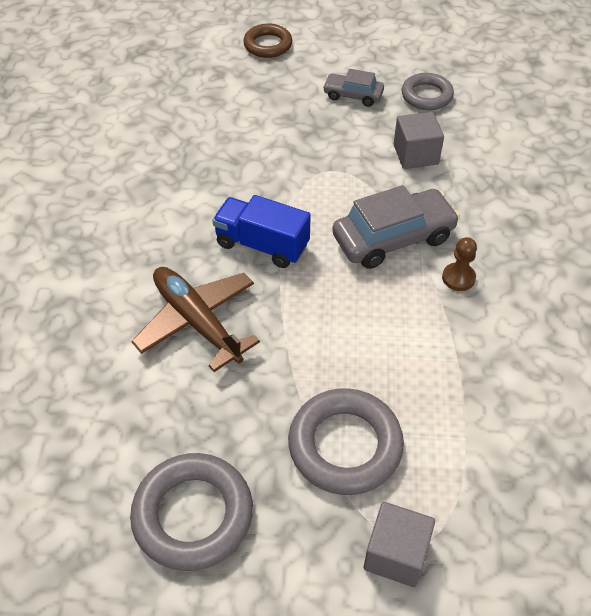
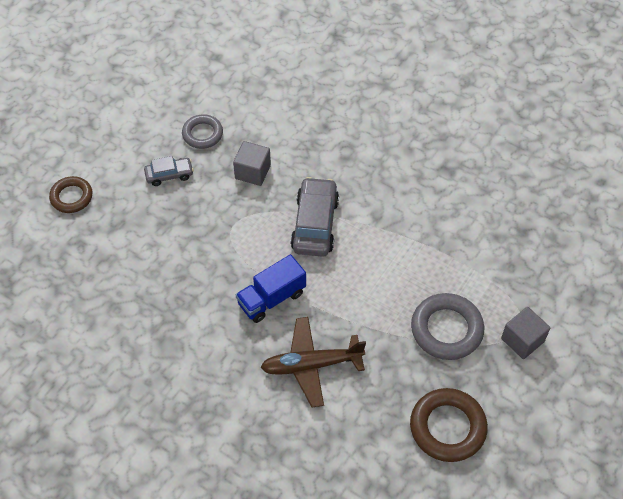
camera: 60 degrees left, 5 degrees up
grey ring [130,453,253,571] -> brown ring [410,388,488,462]
grey car [323,69,384,107] -> grey car turned 150 degrees counterclockwise [144,156,194,186]
brown pawn [442,237,477,291] -> none

